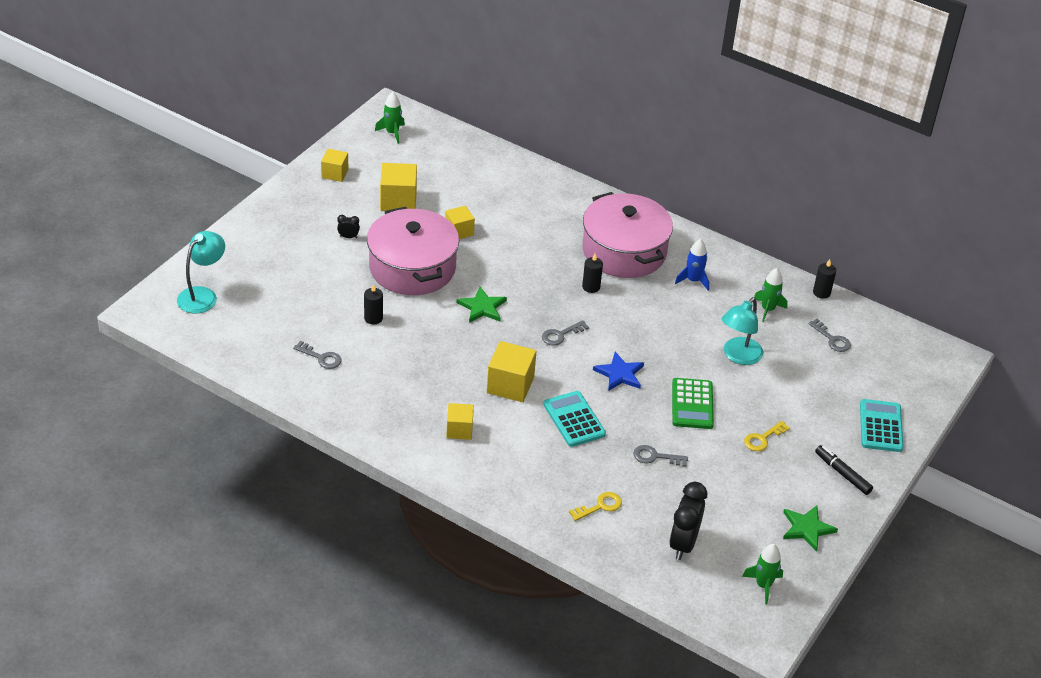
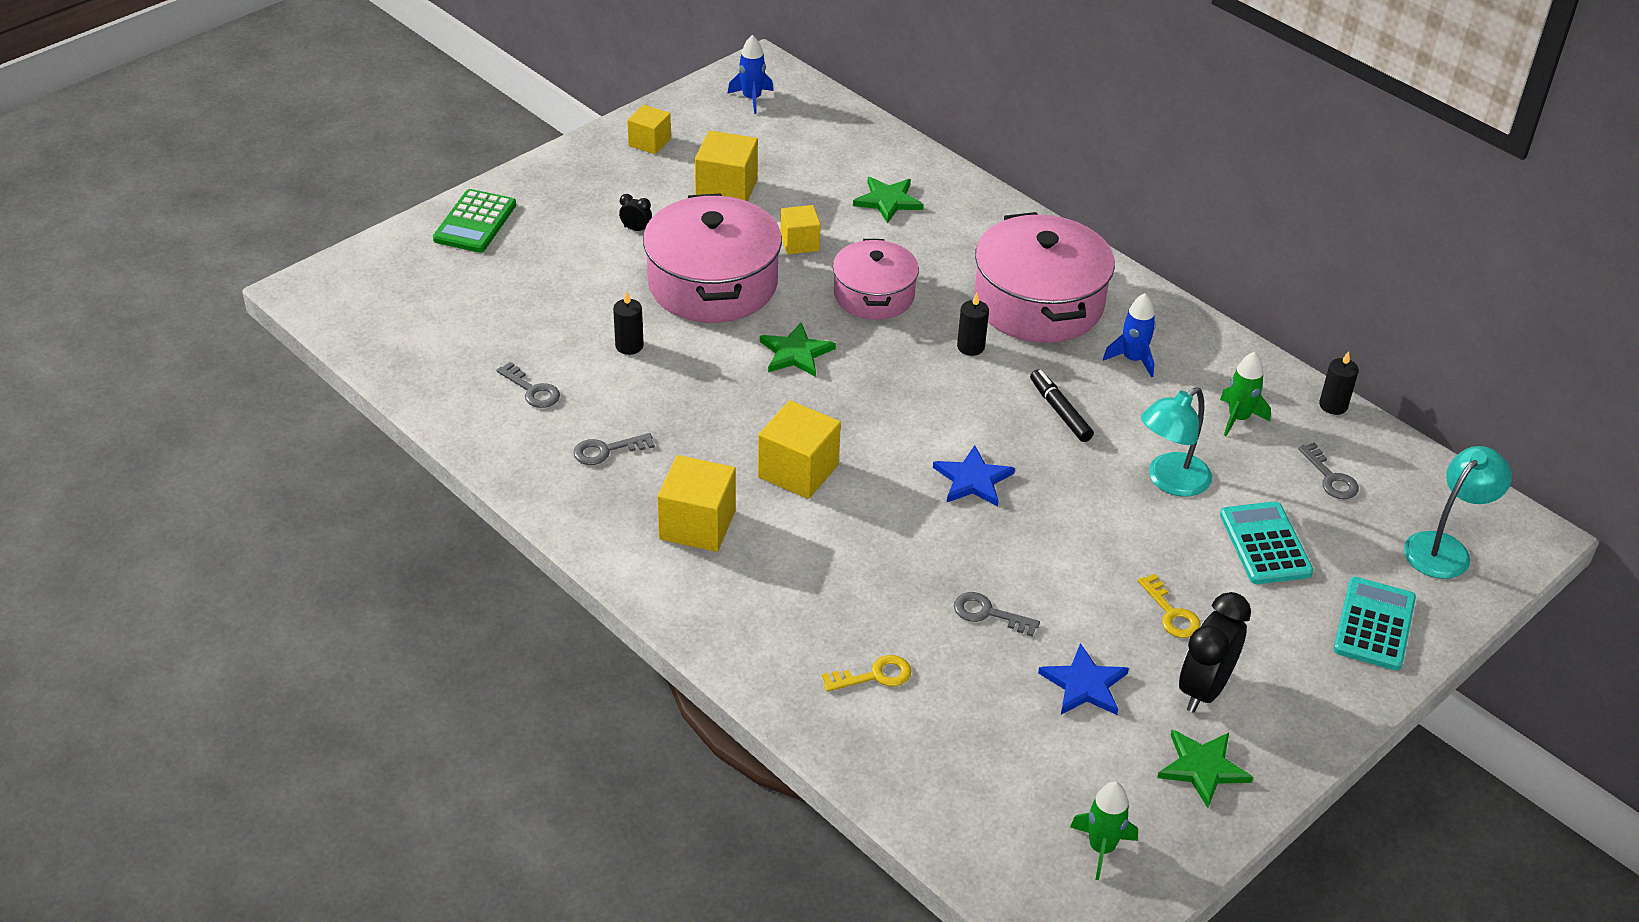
camera: 15 degrees right, 0 degrees up
turquoise lamp [177,231,225,313] -> turquoise lamp moved to [1404,446,1512,579]
green rocket [375,92,405,144] -> blue rocket [728,35,773,114]
yellow cube [446,403,474,440] -> yellow cube [657,455,736,552], size x1.58
grey key [542,320,589,346] -> grey key moved to [573,433,655,465]
turquoise calculator [543,391,606,447] -> turquoise calculator moved to [1220,501,1313,584]
black clock [669,482,707,560] -> black clock moved to [1179,592,1251,713]
green calculator [672,378,714,429] -> green calculator moved to [433,189,516,253]
yellow key [744,421,790,451] -> yellow key turned 90 degrees counterclockwise [1138,574,1201,638]
black marker [815,445,873,495] -> black marker moved to [1030,369,1094,442]
none -> pink pot [833,239,919,320]
none -> green star [853,177,924,223]
none -> blue star [1038,643,1129,715]

